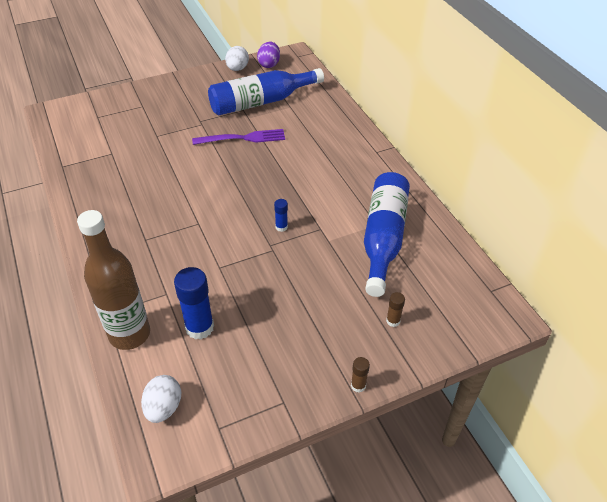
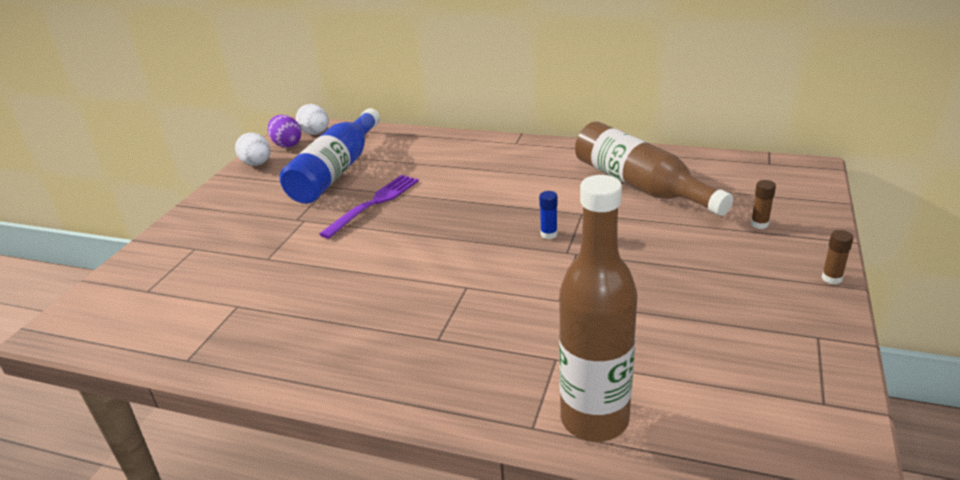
camera: 45 degrees left, 15 degrees down
white egg [141,375,181,423] -> white egg moved to [296,104,329,135]
blue glue stick [174,267,214,340] -> none
blue bottle [364,172,410,297] -> brown bottle [575,121,733,216]

